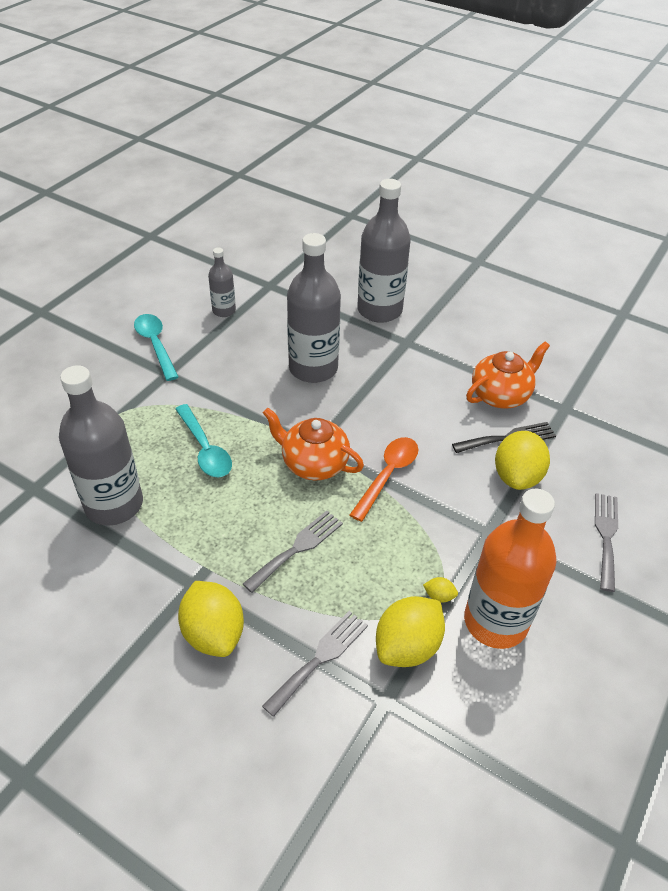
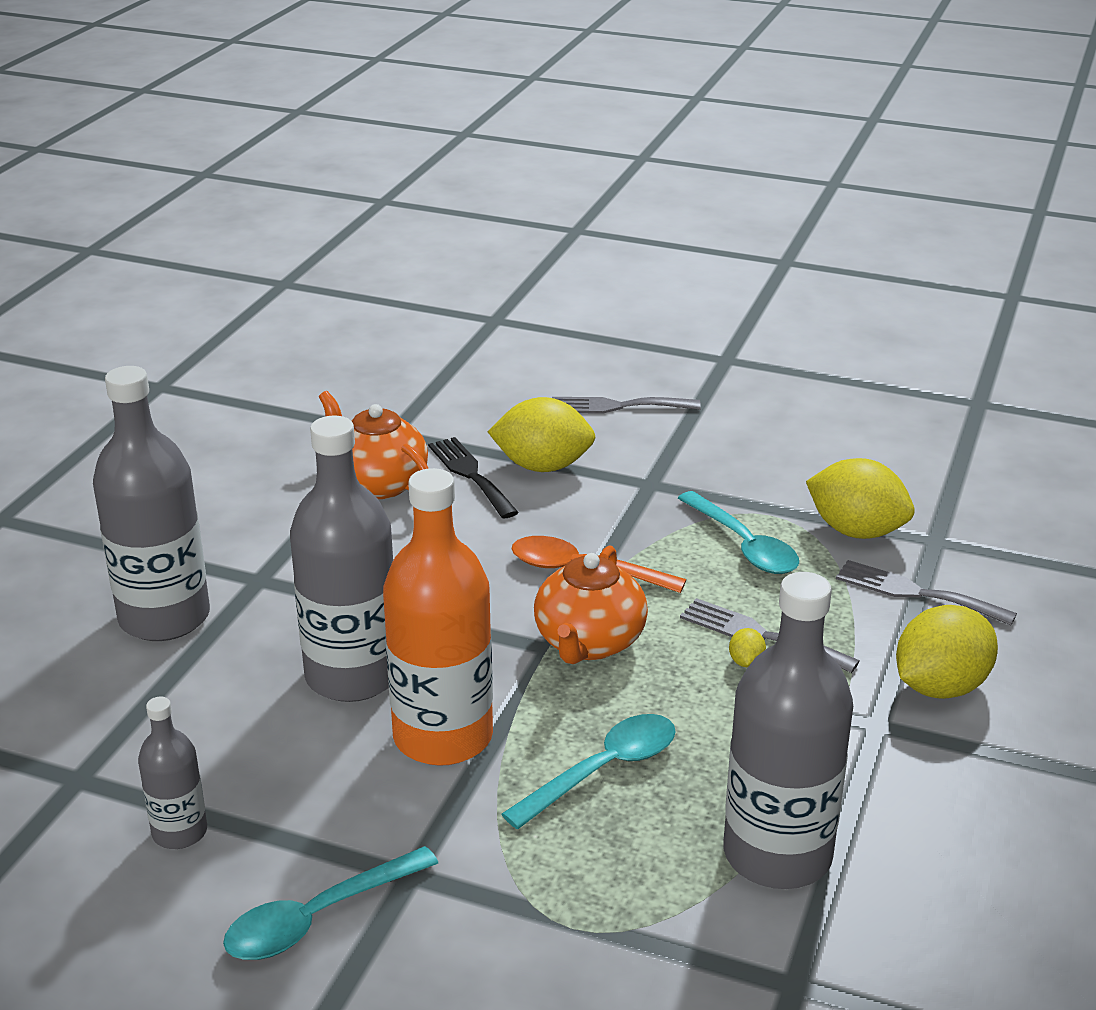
camera: 100 degrees left, 15 degrees down
yellow lemon [423,577,458,603] -> yellow lemon moved to [729,628,766,667]
orange bottle [464,489,557,649] -> orange bottle moved to [383,468,493,766]
none -> turquoise spoon [678,491,799,574]

